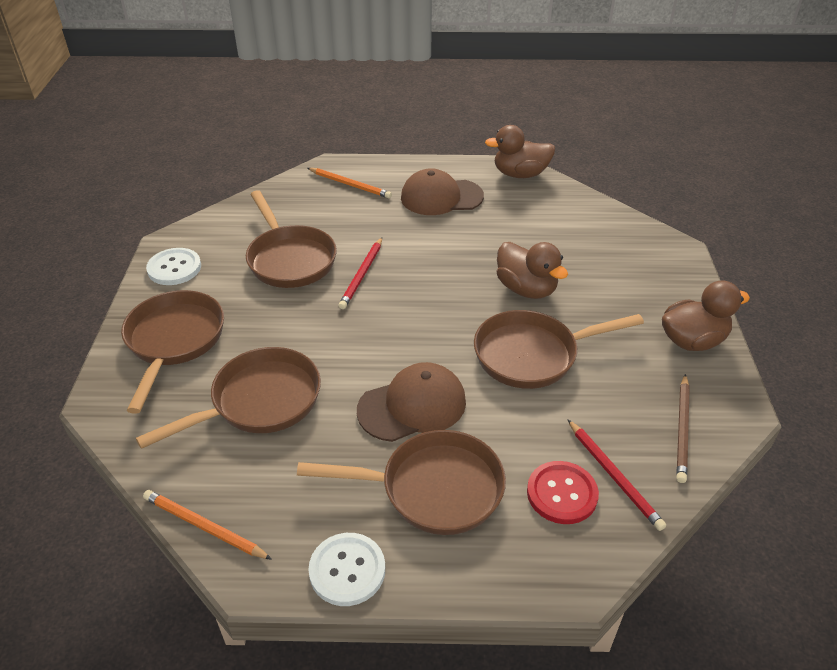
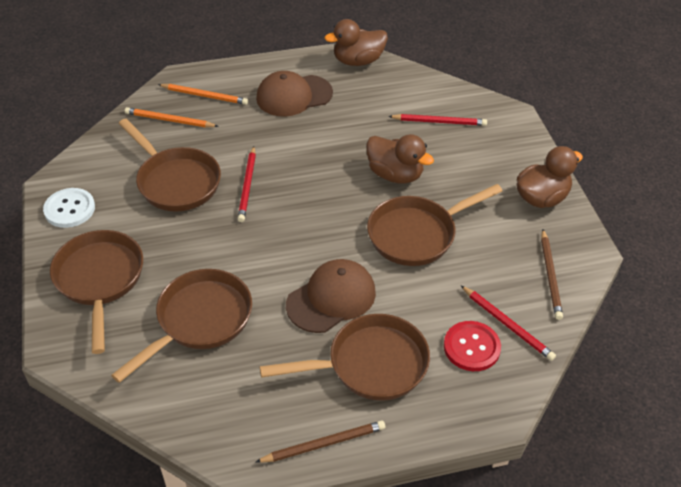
camera: 15 degrees left, 5 degrees up
orange pencil [143,490,272,560] -> orange pencil moved to [125,107,219,128]
white button [308,533,385,606] -> brown pencil [256,420,385,463]
none -> red pencil [388,114,487,126]

